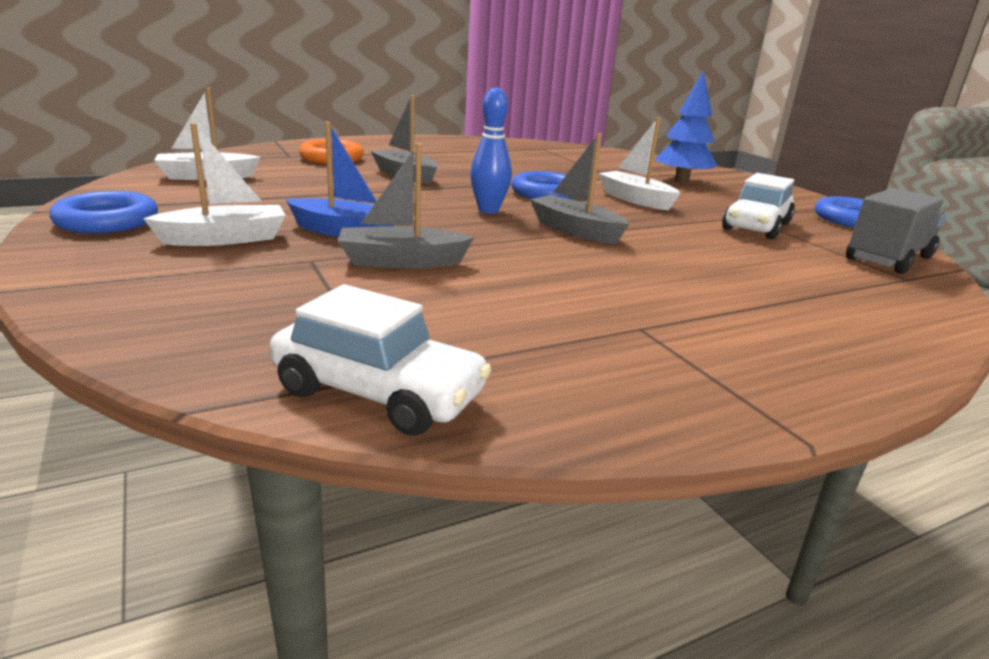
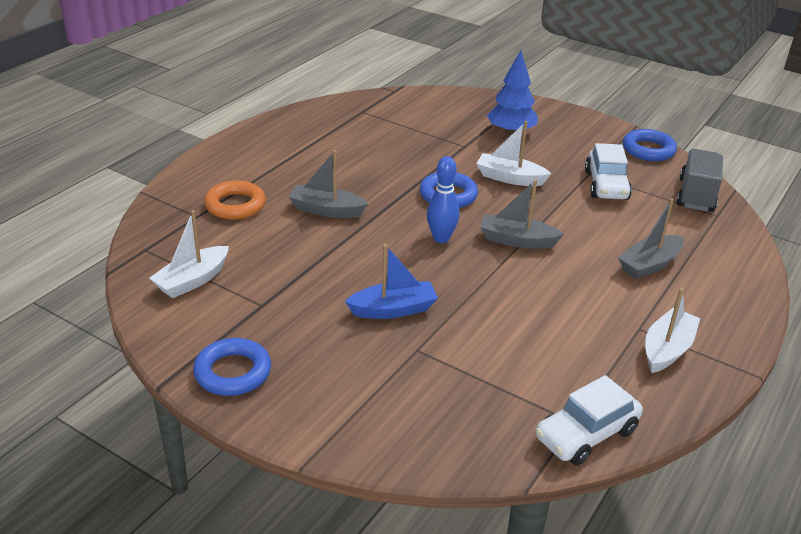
camera: 30 degrees left, 10 degrees up
white boat [143,123,286,246] -> white boat moved to [645,288,700,373]
white car [270,284,492,436] -> white car turned 150 degrees clockwise [535,375,643,465]
grey boat [338,143,474,269] -> grey boat moved to [618,198,684,279]

